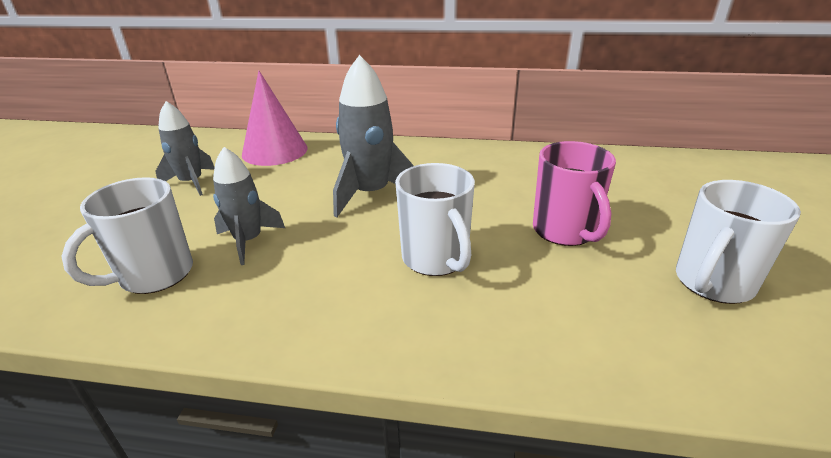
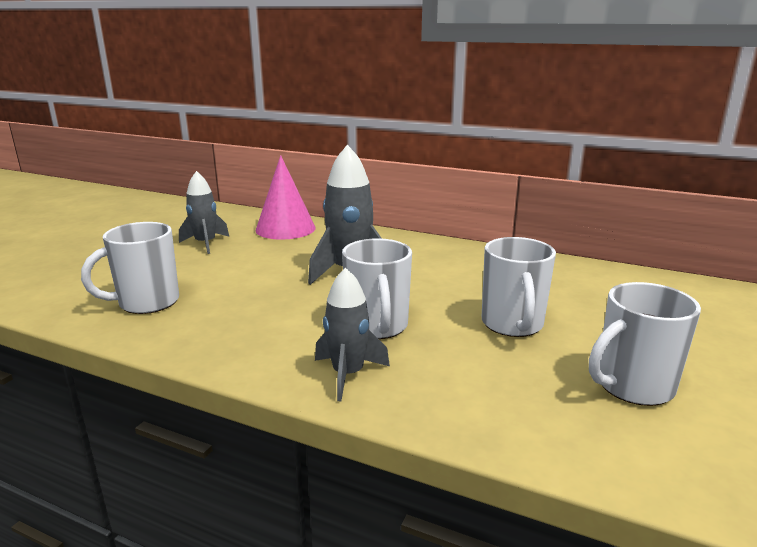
camera: 15 degrees right, 10 degrees down
grey rocket [213,147,285,265] -> grey rocket moved to [315,267,390,401]
pink mug [533,141,616,246] -> white mug [482,237,556,337]

